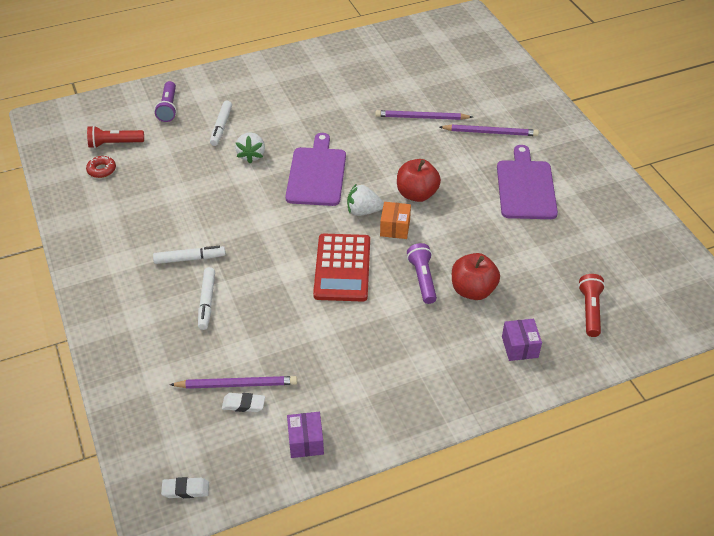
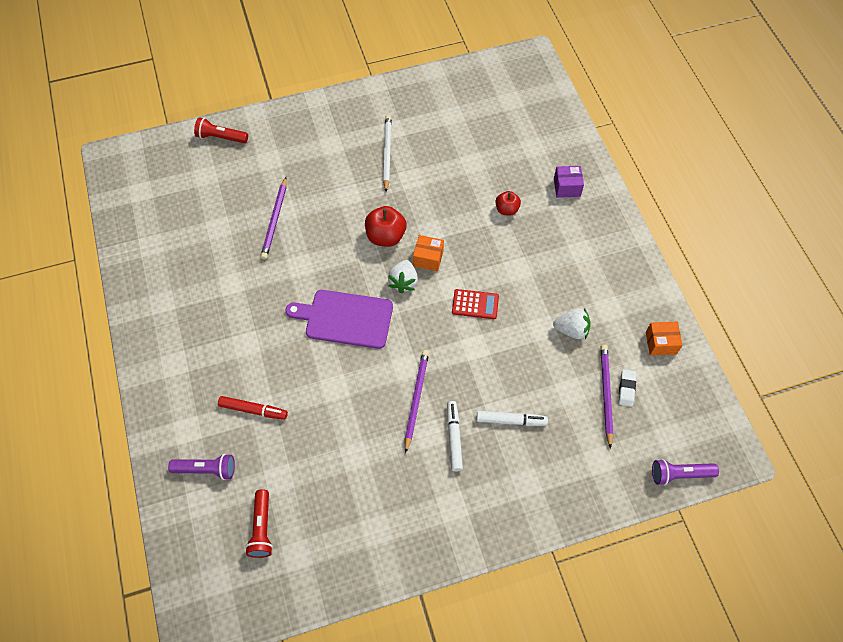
camera: 85 degrees left, 15 degrees up
red donut [86,156,116,178] -> none
white eraser [161,477,209,498] -> none
white marker [210,101,232,146] -> red marker [218,396,288,420]
white strawberry [235,132,265,164] -> white strawberry moved to [553,308,591,339]
purple box [287,412,324,458] -> orange box [646,322,683,356]
red calculator [313,234,370,302] -> red calculator [452,289,499,319], size x0.58
purple flashlight [407,243,437,304] -> purple flashlight moved to [652,459,719,485]
purple pencil [440,125,539,136] -> purple pencil moved to [405,350,429,453]
red apple [452,253,500,300] -> red apple [495,191,521,216], size x0.62
purple cutting board [497,145,558,219] -> white pencil [383,115,392,191]
red flashlight [578,274,605,337] -> red flashlight moved to [194,117,248,143]

